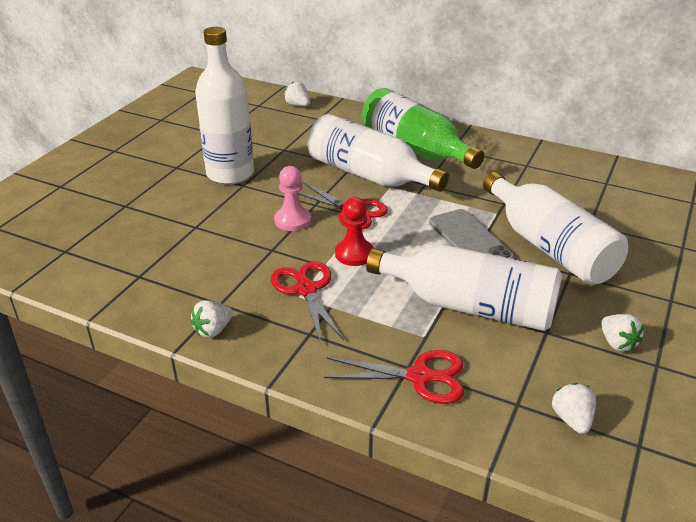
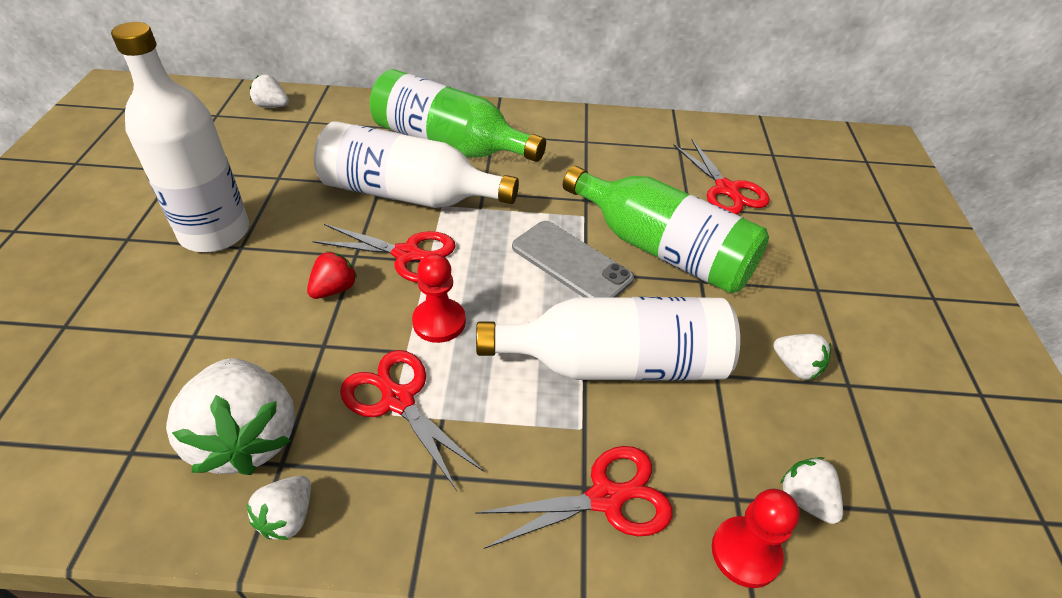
camera: 25 degrees left, 10 degrees up
pink pawn [274,166,311,231] -> red strawberry [307,251,357,299]
white bottle [483,172,628,285] -> green bottle [563,166,769,294]
none -> white strawberry [166,358,295,475]
none -> red scissors [674,140,770,215]
none -> red pawn [712,489,800,588]

